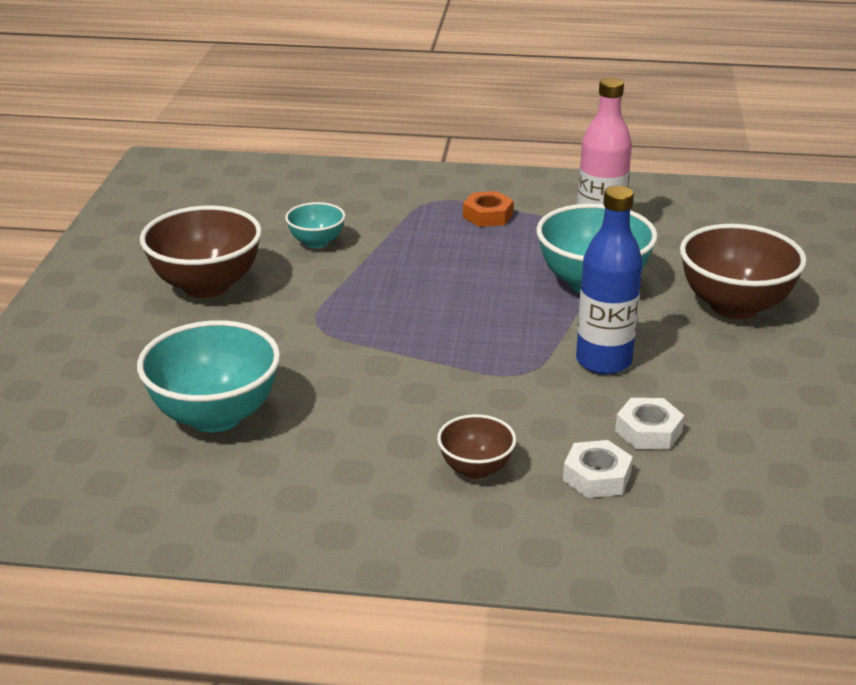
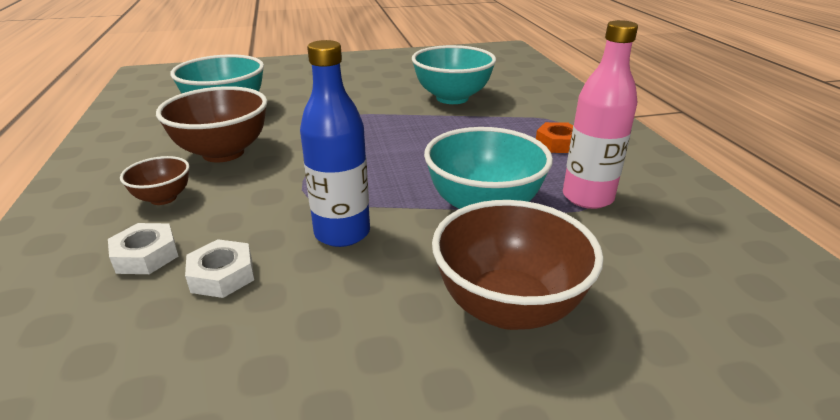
camera: 70 degrees right, 0 degrees up
brown bowl [140,206,262,298] -> brown bowl moved to [156,86,267,162]
turquoise bowl [285,202,345,248] -> turquoise bowl [412,45,496,104], size x1.87

